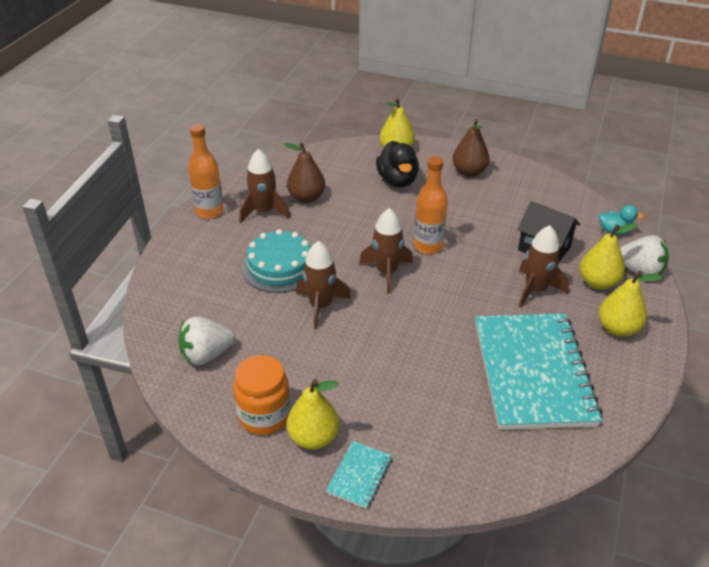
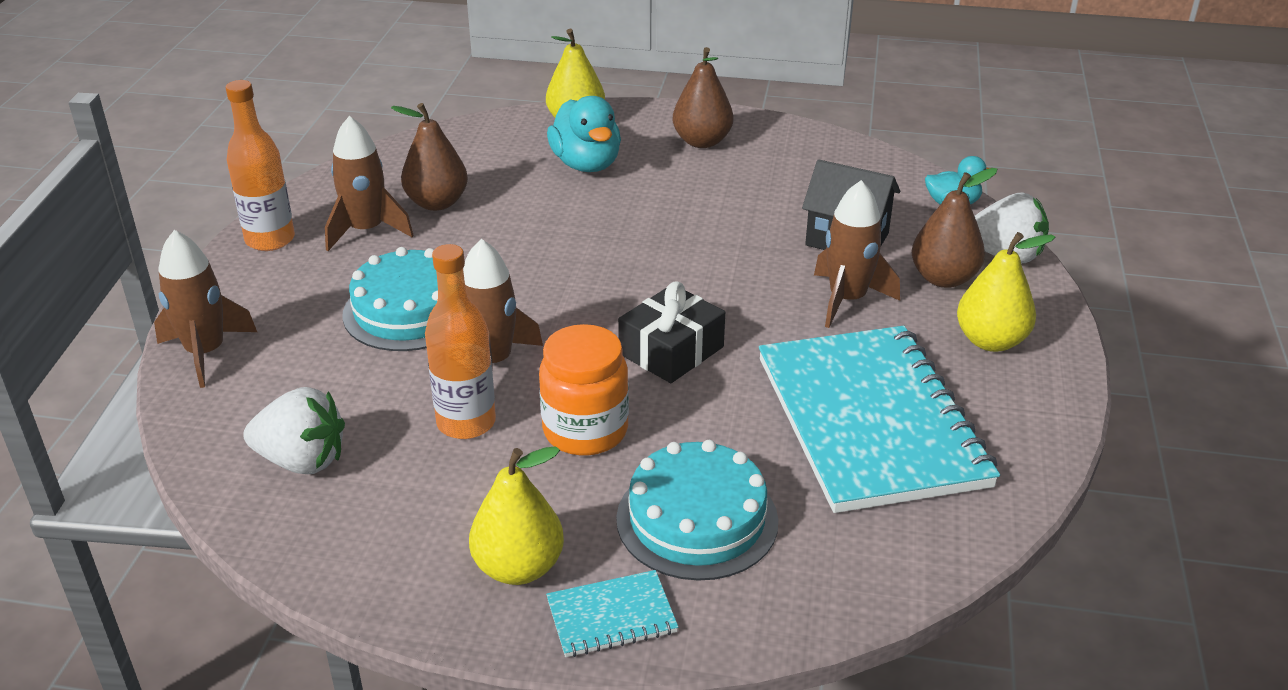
camera: 10 degrees left, 5 degrees down
white strawberry [178,316,235,365] -> white strawberry turned 135 degrees counterclockwise [243,387,345,474]
orange jar [233,355,291,435] -> orange jar moved to [539,324,629,456]
turquoise notebook [326,441,392,509] -> turquoise notebook turned 60 degrees clockwise [546,570,678,657]
brown rocket [359,208,413,294] -> brown rocket moved to [154,230,257,388]
black duck [376,141,419,187] -> turquoise duck [547,96,621,172]
orange bottle [414,156,448,254] -> orange bottle moved to [425,244,496,439]
yellow pear [579,223,638,289] -> brown pear [911,168,997,288]
none -> turquoise cake [616,440,778,581]
none -> black gift [618,282,725,383]

